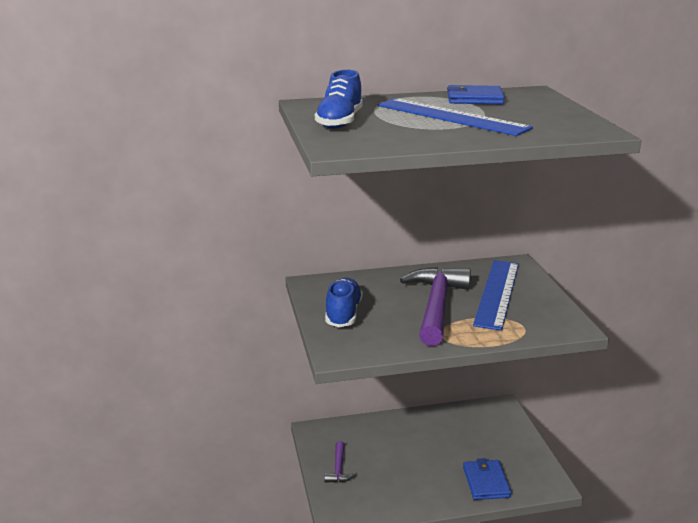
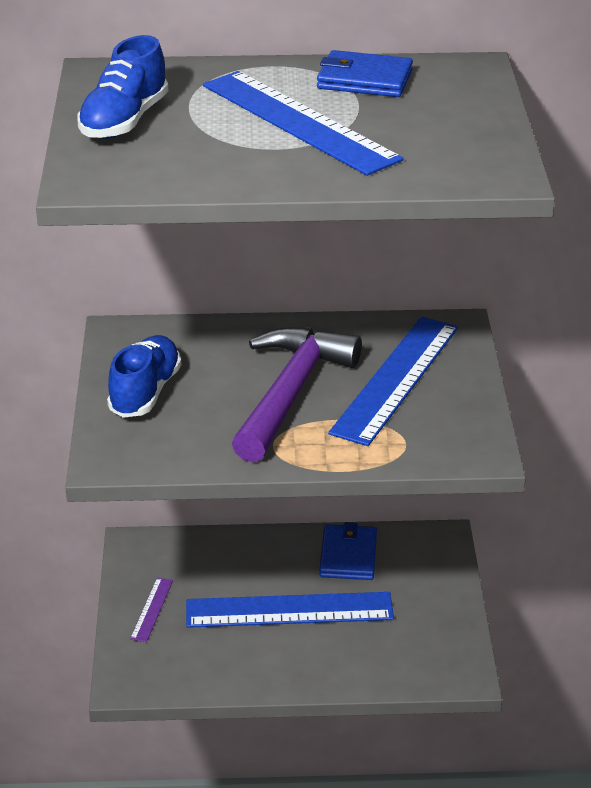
camera: 10 degrees right, 10 degrees up
purple hammer [324,441,356,483] -> purple ruler [130,578,173,642]
blue wallet [463,458,511,500] -> blue wallet moved to [320,522,377,580]
none -> blue ruler [186,592,394,628]

